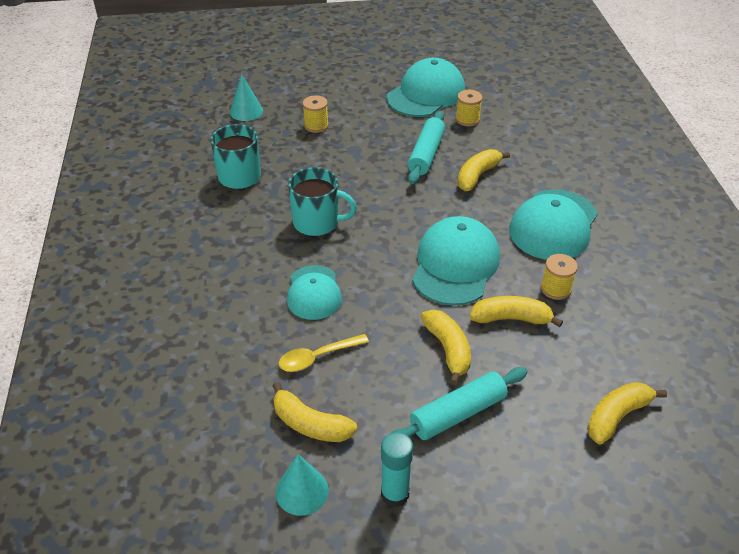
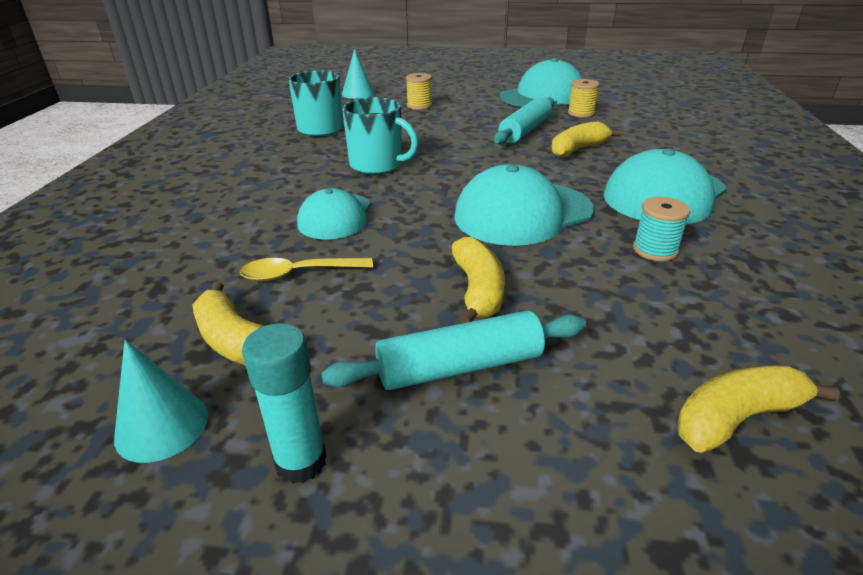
camera: 15 degrees right, 10 degrees down
turquoise cap [412,216,500,306] -> turquoise cap turned 150 degrees counterclockwise [454,164,594,246]
yellow banana [470,296,563,327] -> none
yellow spool [541,254,578,300] -> turquoise spool [633,197,691,261]

